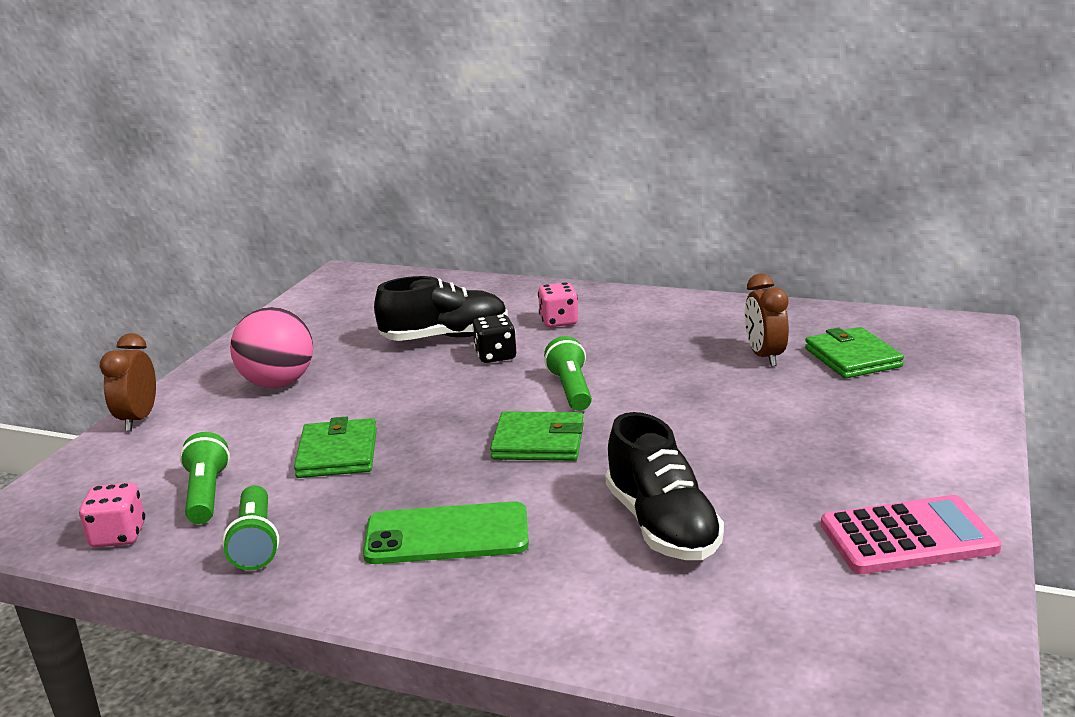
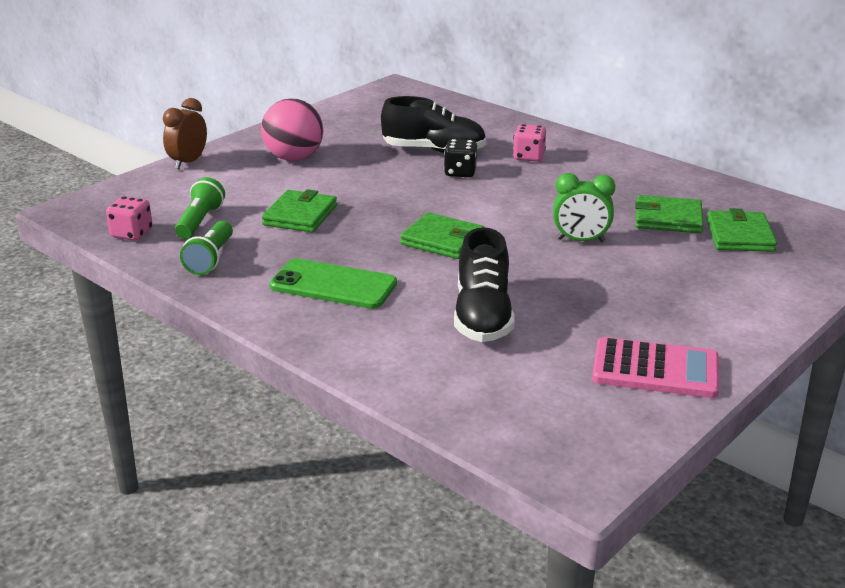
camera: 20 degrees right, 5 degrees up
green flashlight [544,336,592,411] -> none
brown clock [745,274,789,366] -> green wallet [635,195,703,233]
none -> green clock [553,173,616,242]

